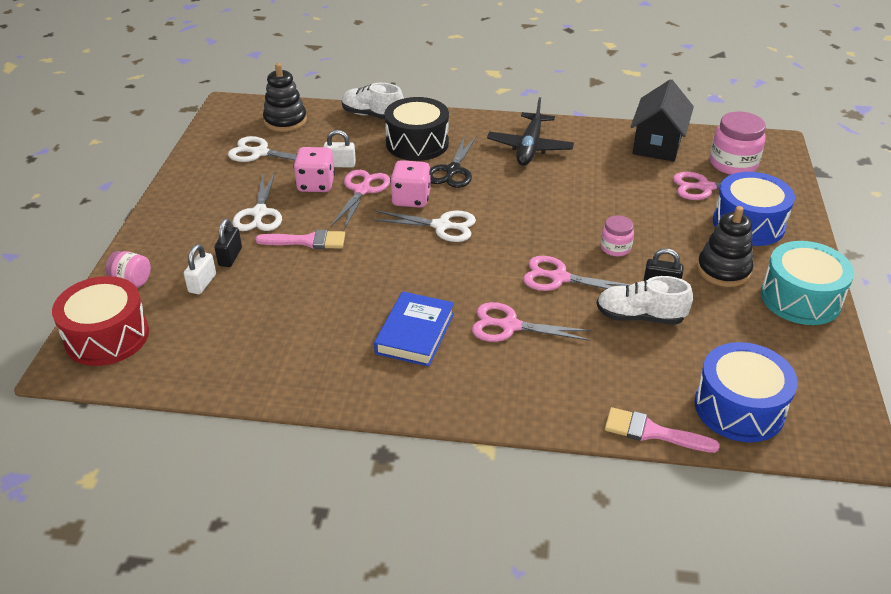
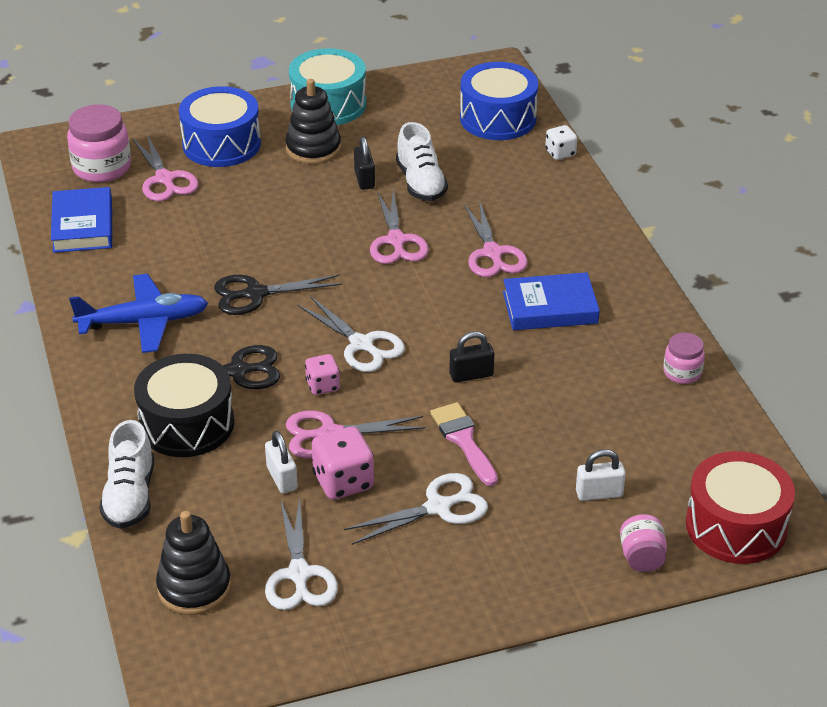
camera: 115 degrees left, 0 degrees up
black padlock [214,218,242,267] -> black padlock moved to [449,332,494,382]
white scissors [372,210,476,242] -> white scissors turned 150 degrees clockwise [297,296,405,372]
pink dice [390,160,431,208] -> pink dice [305,354,340,395], size x0.61
black plane [487,97,574,166] -> blue plane [69,274,208,353]
pink jar [601,215,634,256] -> pink jar moved to [663,332,705,384]
pink brush [605,407,720,453] -> white dice [545,125,577,160]
black house [631,79,694,162] -> blue book [51,187,112,253]
none -> black scissors [214,275,343,315]

